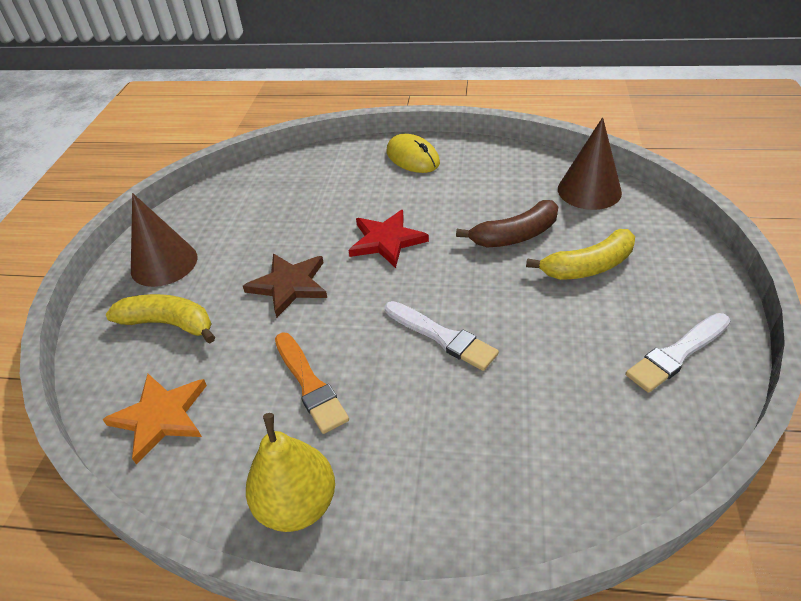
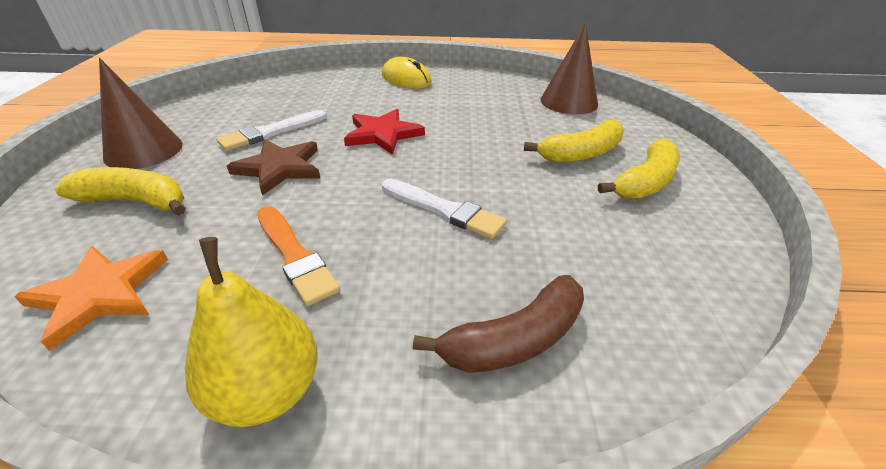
camera: 10 degrees left, 5 degrees down
brown banana [456,200,559,247] -> brown banana moved to [413,275,584,373]
white brush [625,313,730,393] -> white brush moved to [216,110,327,151]
none -> yellow banana [598,138,680,199]

